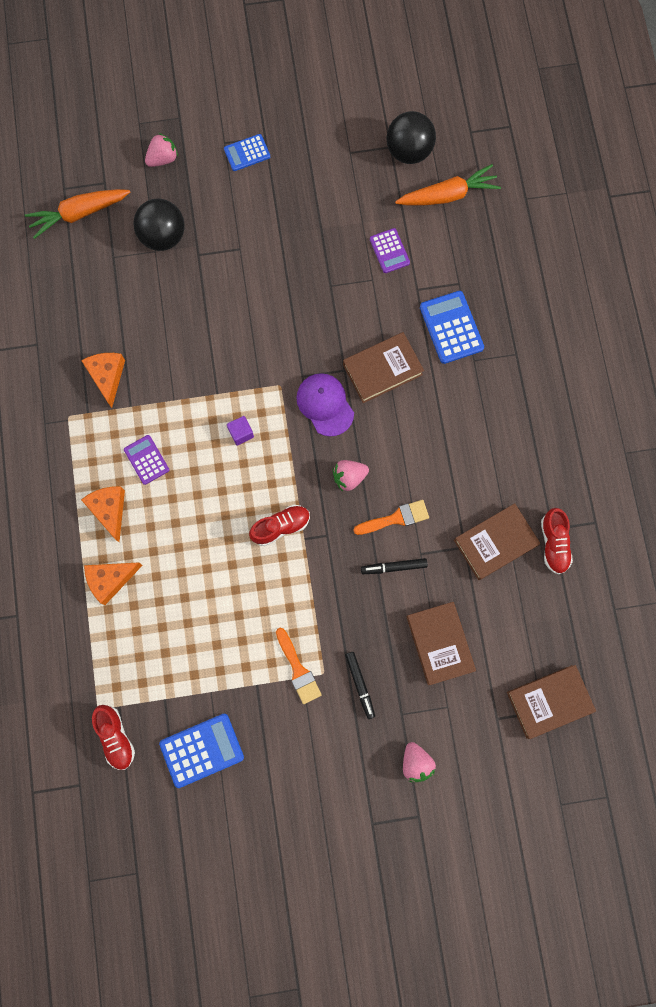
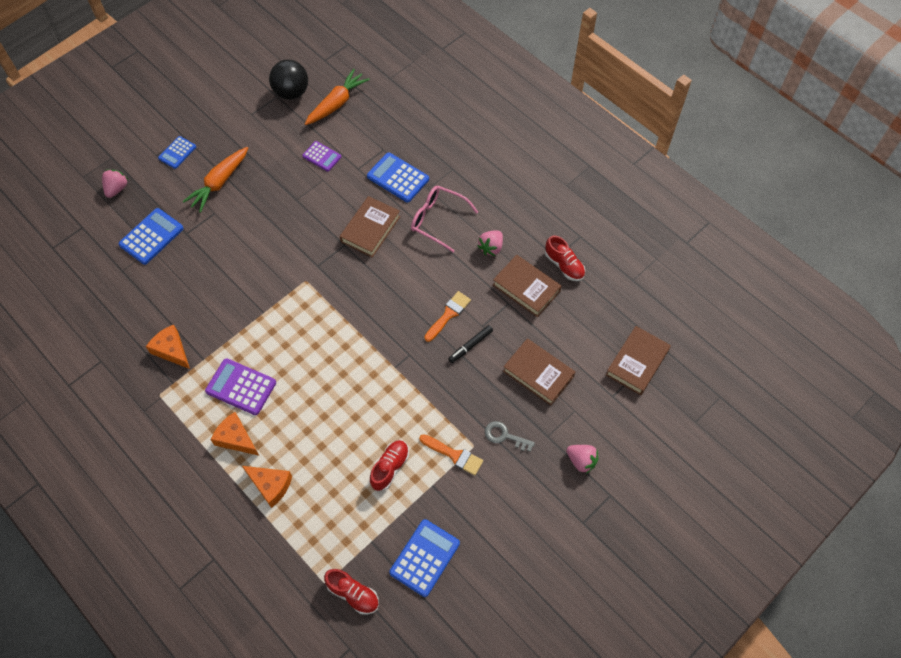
camera: 35 degrees left, 15 degrees down
orange carrot [25,189,130,239] -> orange carrot moved to [182,147,248,213]
orange cheese [84,562,143,605] -> orange cheese turned 90 degrees counterclockwise [242,466,292,508]
purple calculator [124,435,169,485] -> purple calculator [205,358,276,415], size x1.58
black ball [133,198,185,251] -> blue calculator [118,208,184,265]
purple cube [227,416,254,445] -> none
red shoe [249,504,310,546] -> red shoe moved to [370,440,409,491]
purple cap [296,373,354,436] -> none
pink strawberry [333,460,369,492] -> pink strawberry moved to [477,230,503,256]
black marker [345,652,375,719] -> grey key [485,421,535,452]
brown book [454,503,540,580] -> brown book turned 75 degrees counterclockwise [493,255,562,317]
none -> pink glasses [411,186,478,252]

